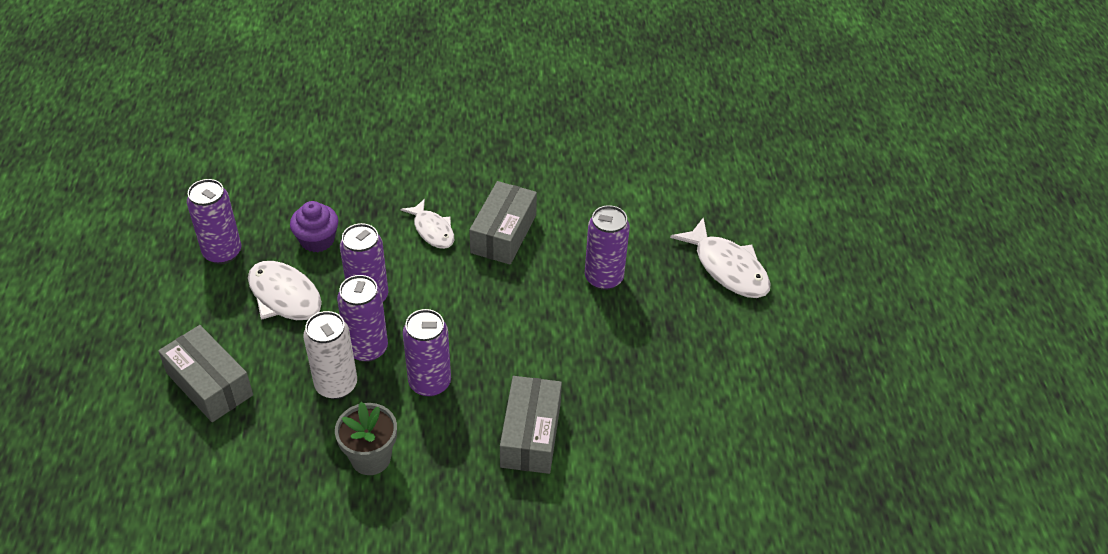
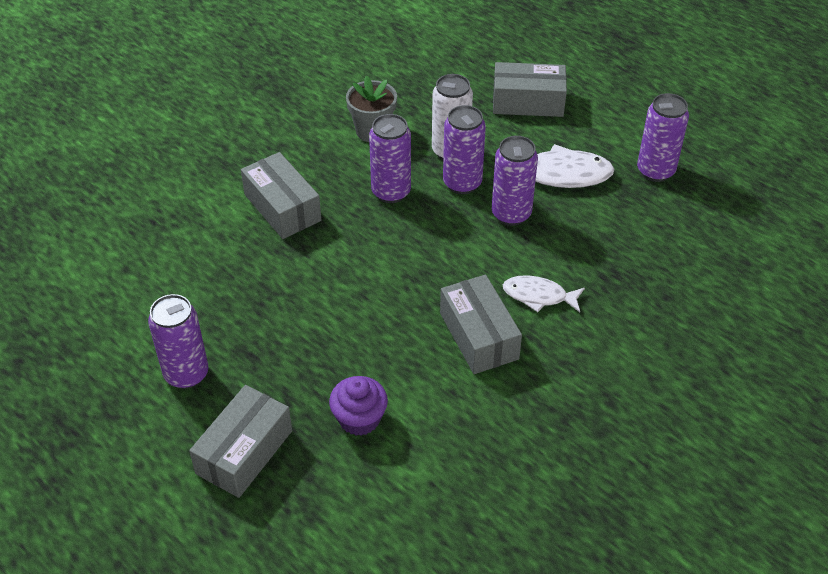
camera: 140 degrees right, 0 degrees up
purple cupcake [290,201,339,253] -> purple cupcake moved to [329,376,388,436]
purple can [585,205,630,290] -> purple can moved to [148,294,208,389]
white fish [670,217,770,298] -> grey box [189,385,292,498]

